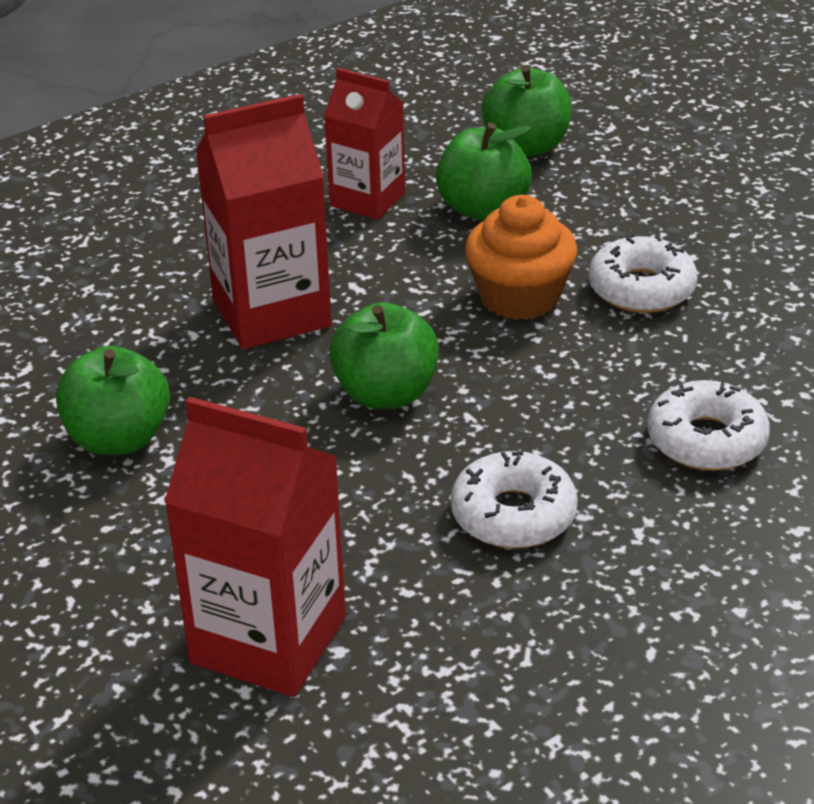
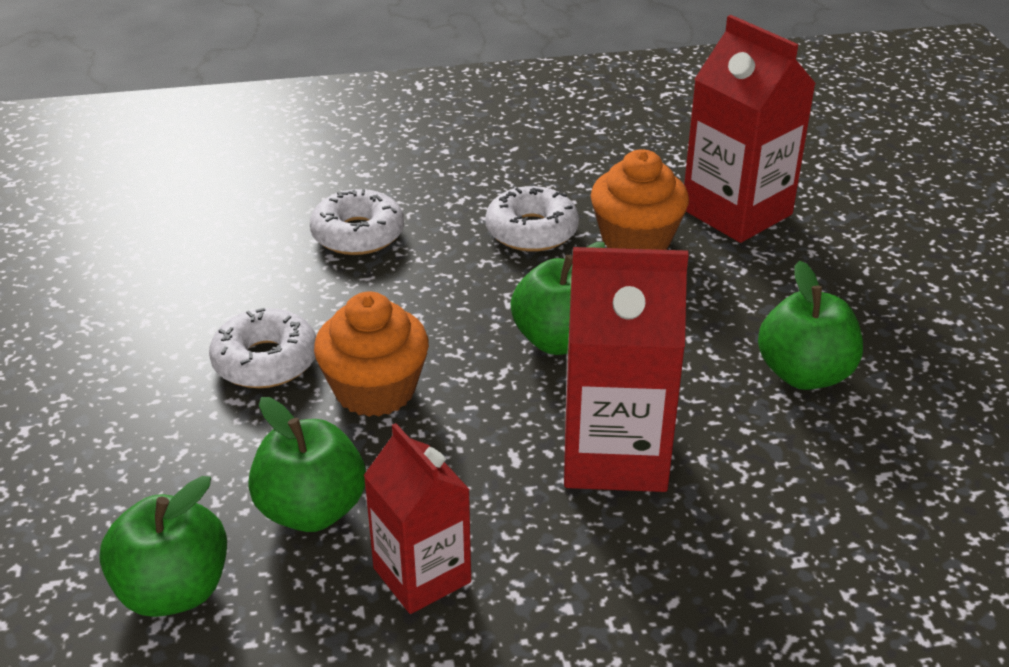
camera: 155 degrees left, 0 degrees up
none -> orange cupcake [591,149,689,250]

